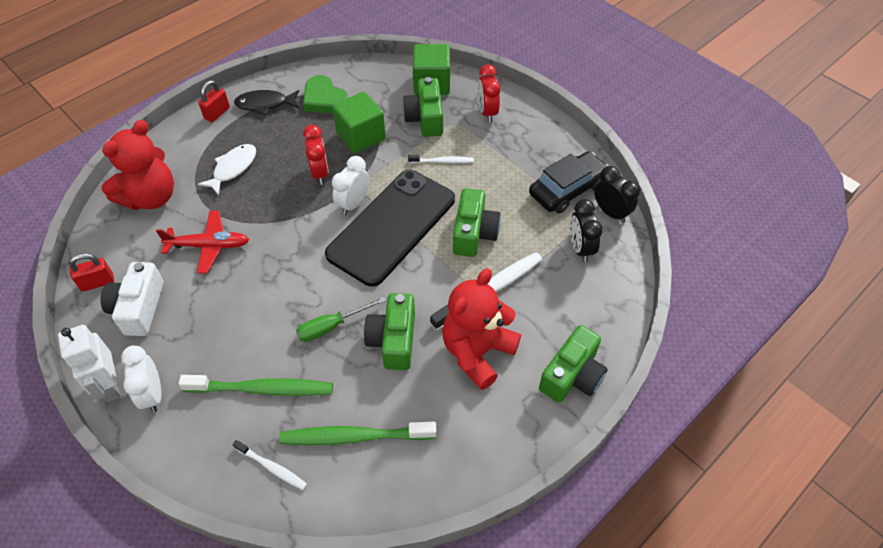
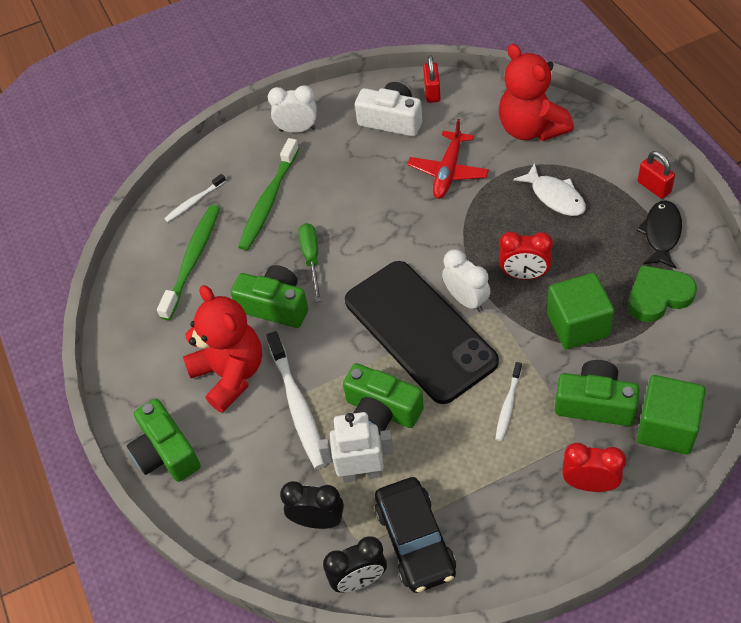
camera: 115 degrees right, 0 degrees up
white robot [58,325,120,402] -> white robot moved to [318,412,394,483]

